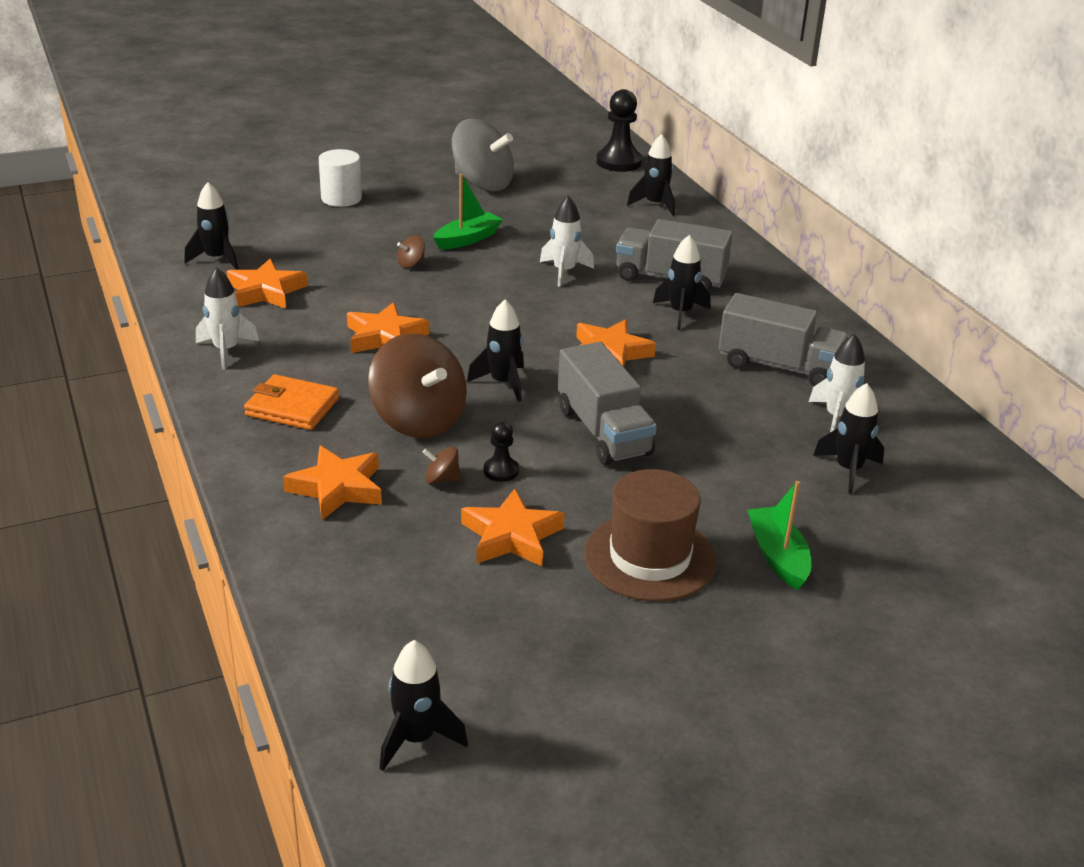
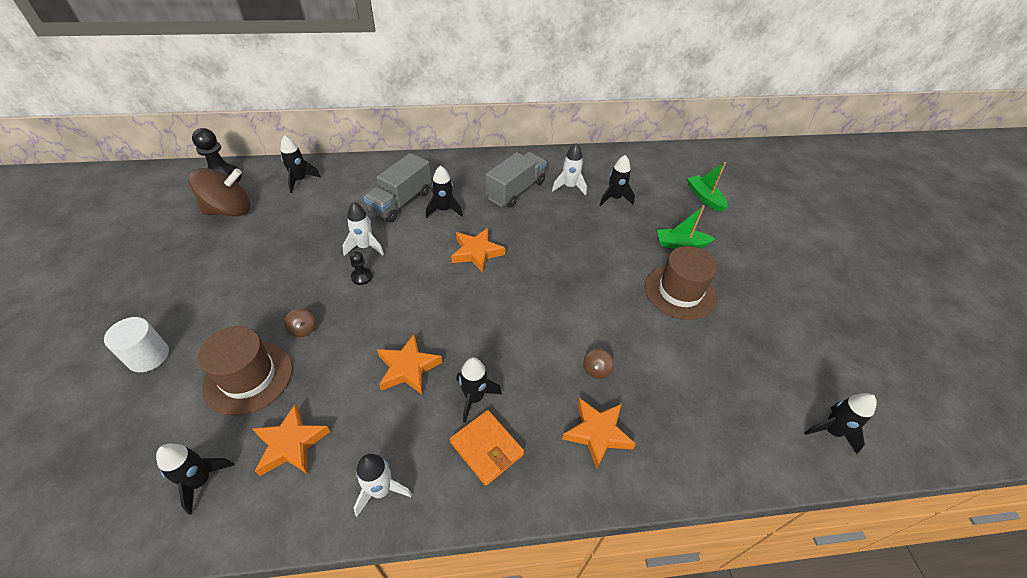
camera: 75 degrees left, 15 degrees up
orange wallet [244,374,339,430] -> orange wallet turned 75 degrees counterclockwise [450,410,524,486]
brown spinning top [368,333,467,438] -> brown spinning top moved to [189,168,250,216]
green boat [433,174,503,250] -> green boat moved to [687,162,728,212]
grey spinning top [452,119,514,191] -> none
orange star [461,489,565,567] -> none
black rocket [467,300,524,402] -> black rocket moved to [456,357,502,423]
black pawn [484,421,519,482] -> black pawn moved to [350,251,373,285]
grey truck [558,342,657,465] -> none
none -> brown hat [198,326,292,415]

